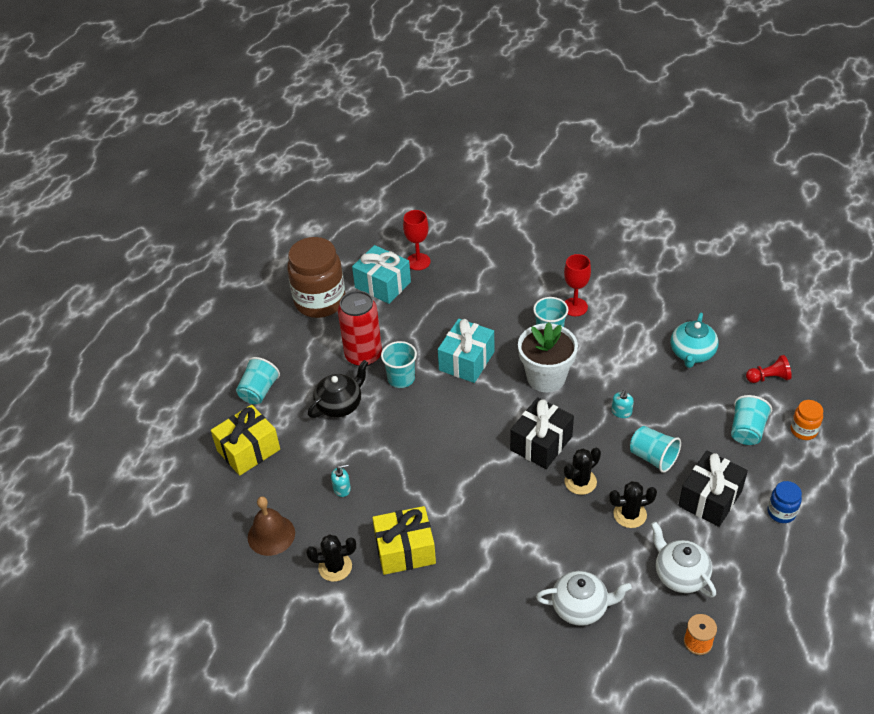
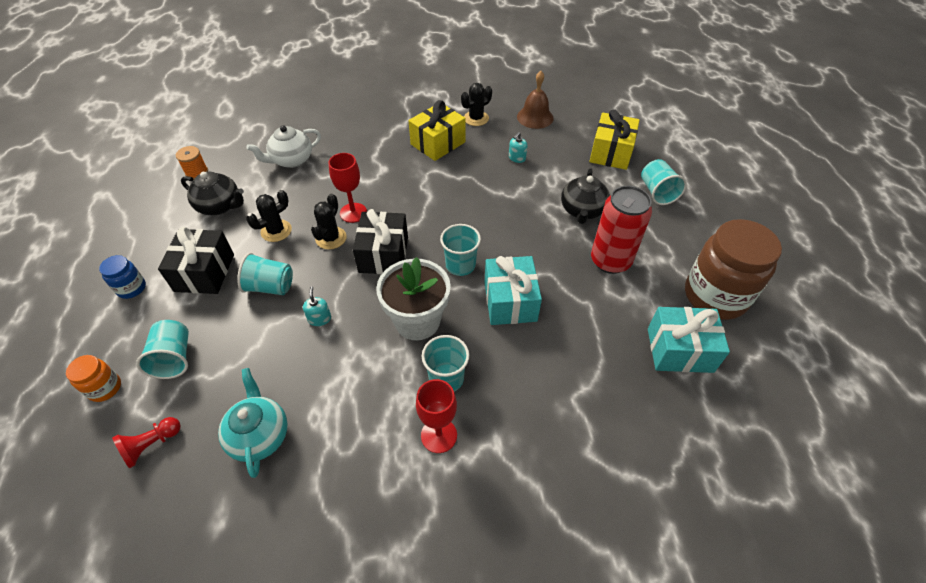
camera: 145 degrees right, 5 degrees up
turquoise cup [381,341,417,388] -> turquoise cup moved to [440,224,481,276]
red goblet [403,210,431,270] -> red goblet moved to [328,153,367,223]
white teapot [651,522,716,598] -> black teapot [181,172,244,215]

